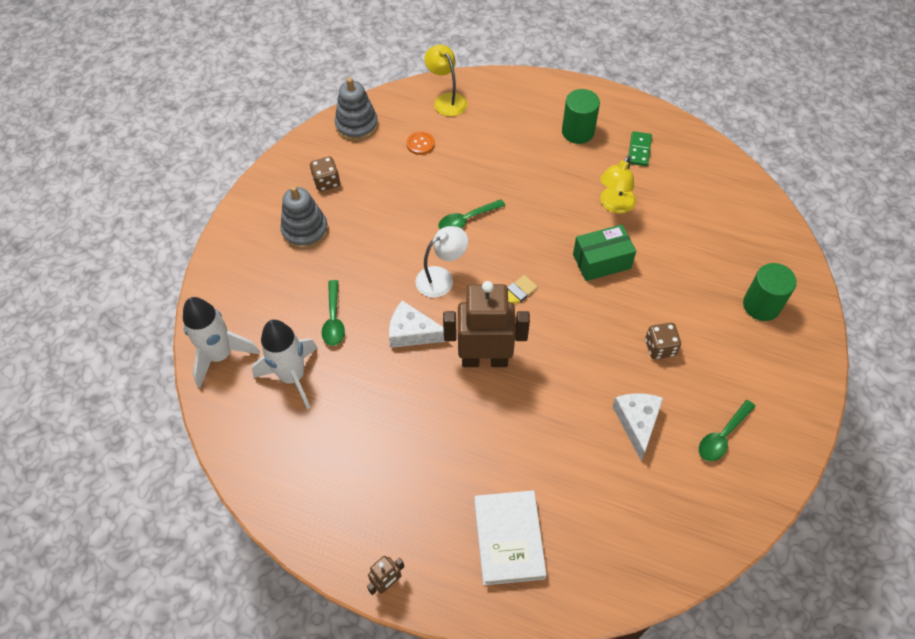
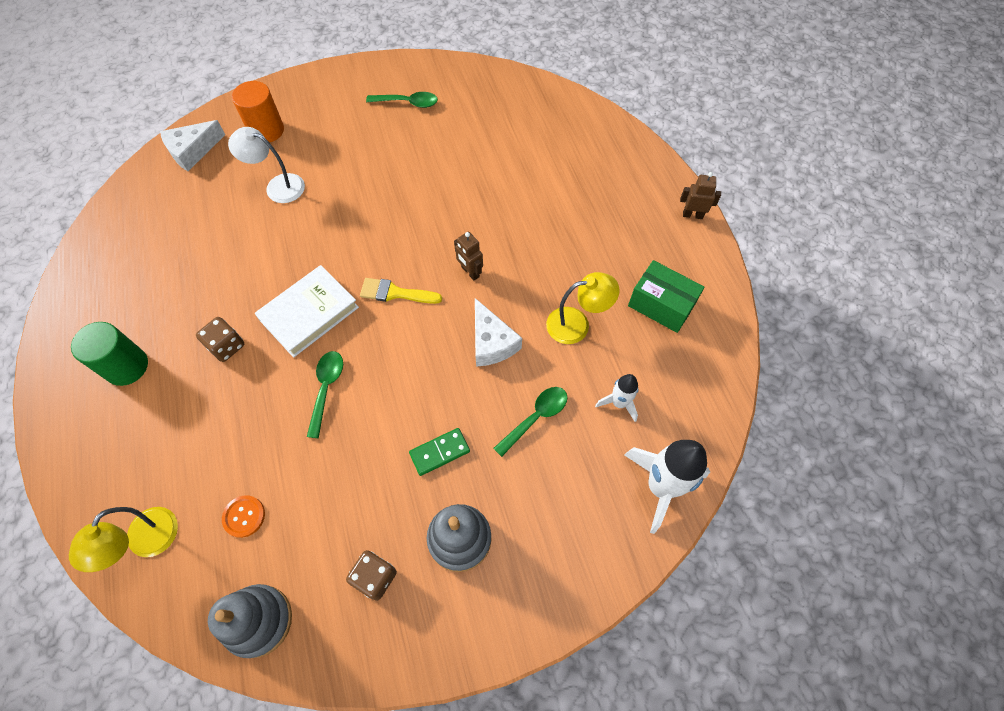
camera: 130 degrees left, 5 degrees up
white rocket [252,320,318,409] -> white rocket [595,374,639,422], size x0.54
white lamp [415,226,468,298] -> white lamp moved to [228,127,305,203]
green spoon [438,199,505,229] -> green spoon turned 105 degrees counterclockwise [307,351,343,438]
brown robot [443,281,530,367] -> brown robot [454,232,483,280], size x0.45
white book [474,490,547,585] -> white book moved to [255,265,359,358]
green box [573,224,636,281] -> green box moved to [628,260,705,333]
yellow lamp [600,156,636,214] -> yellow lamp moved to [546,272,620,344]
white cheese [612,393,663,460] -> white cheese moved to [160,120,225,171]
green domino [628,131,652,166] -> green domino moved to [409,428,470,476]
brown dice [645,323,681,359] -> brown dice moved to [196,317,244,362]
green cylinder [743,263,797,321] -> orange cylinder [232,81,284,143]

